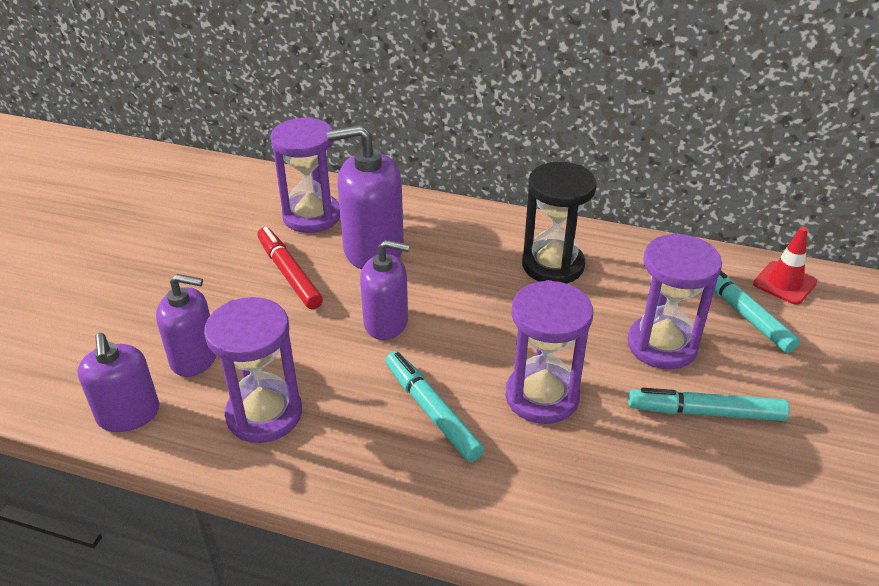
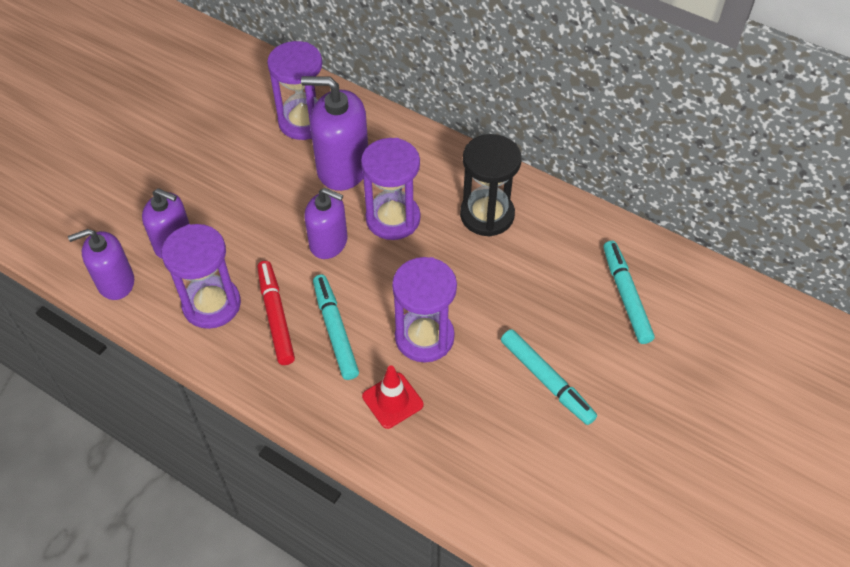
camera: 15 degrees right, 15 degrees up
purple soap dispenser [77,333,159,432] -> purple soap dispenser turned 75 degrees clockwise [68,229,134,300]
red marker [257,227,323,309] -> red marker moved to [257,261,295,365]
purple hourglass [627,233,722,369] -> purple hourglass moved to [361,138,420,240]
turquoise marker [628,388,790,421] -> turquoise marker turned 150 degrees counterclockwise [501,329,597,425]
red traffic cone [753,227,817,305] -> red traffic cone moved to [362,366,423,429]

